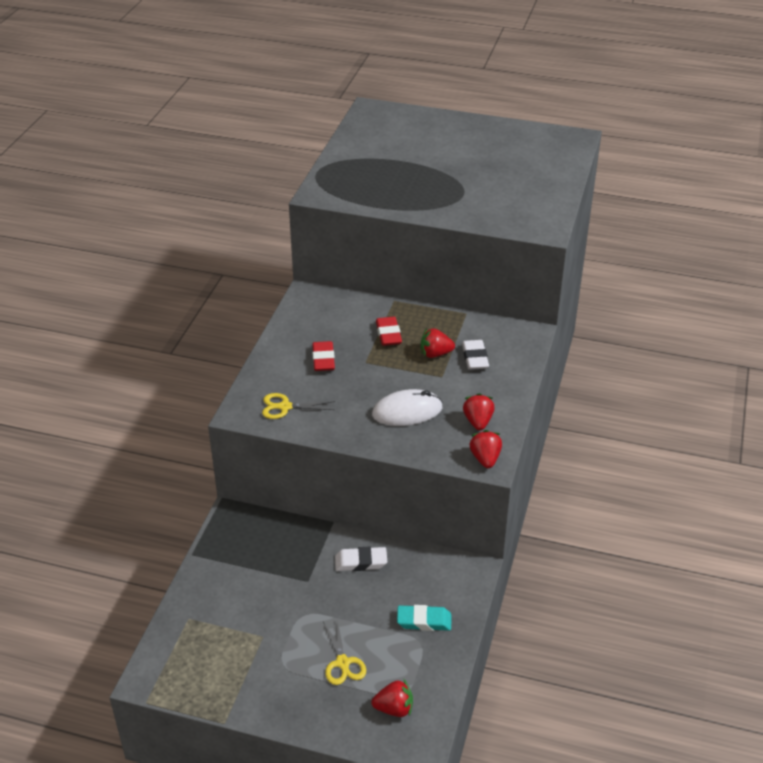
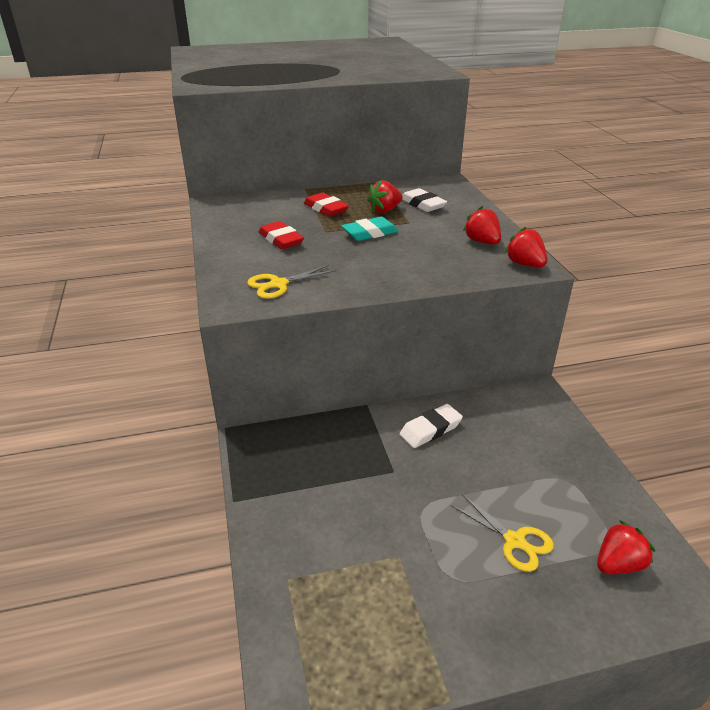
camera: 30 degrees left, 5 degrees down
white mouse [372,389,443,426] -> none
turquoise eraser [397,605,451,631] -> turquoise eraser moved to [341,217,399,241]

